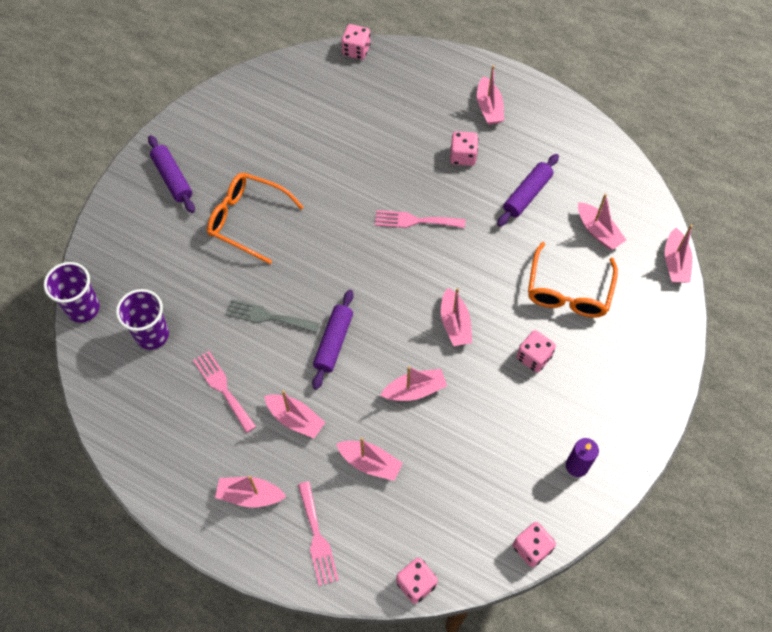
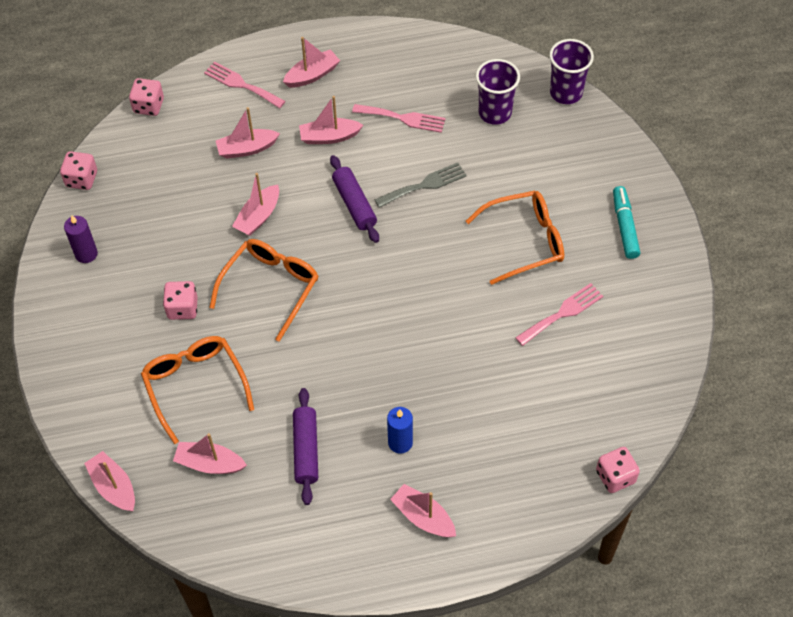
camera: 140 degrees right, 5 degrees down
purple rolling pin [148,135,195,213] -> turquoise marker [613,186,640,259]
pink fork [375,210,465,228] -> pink fork moved to [515,283,603,346]
pink boat [441,288,472,346] -> orange glasses [209,239,319,342]
pink dice [450,131,479,166] -> blue candle [387,407,413,454]

